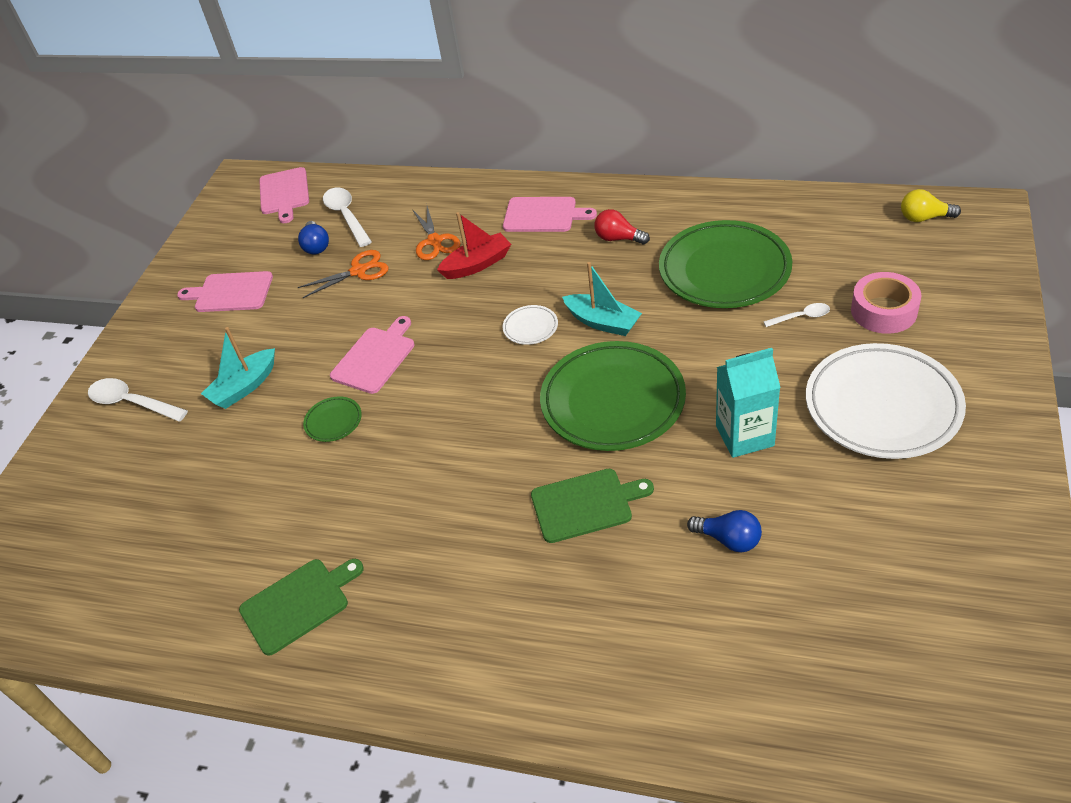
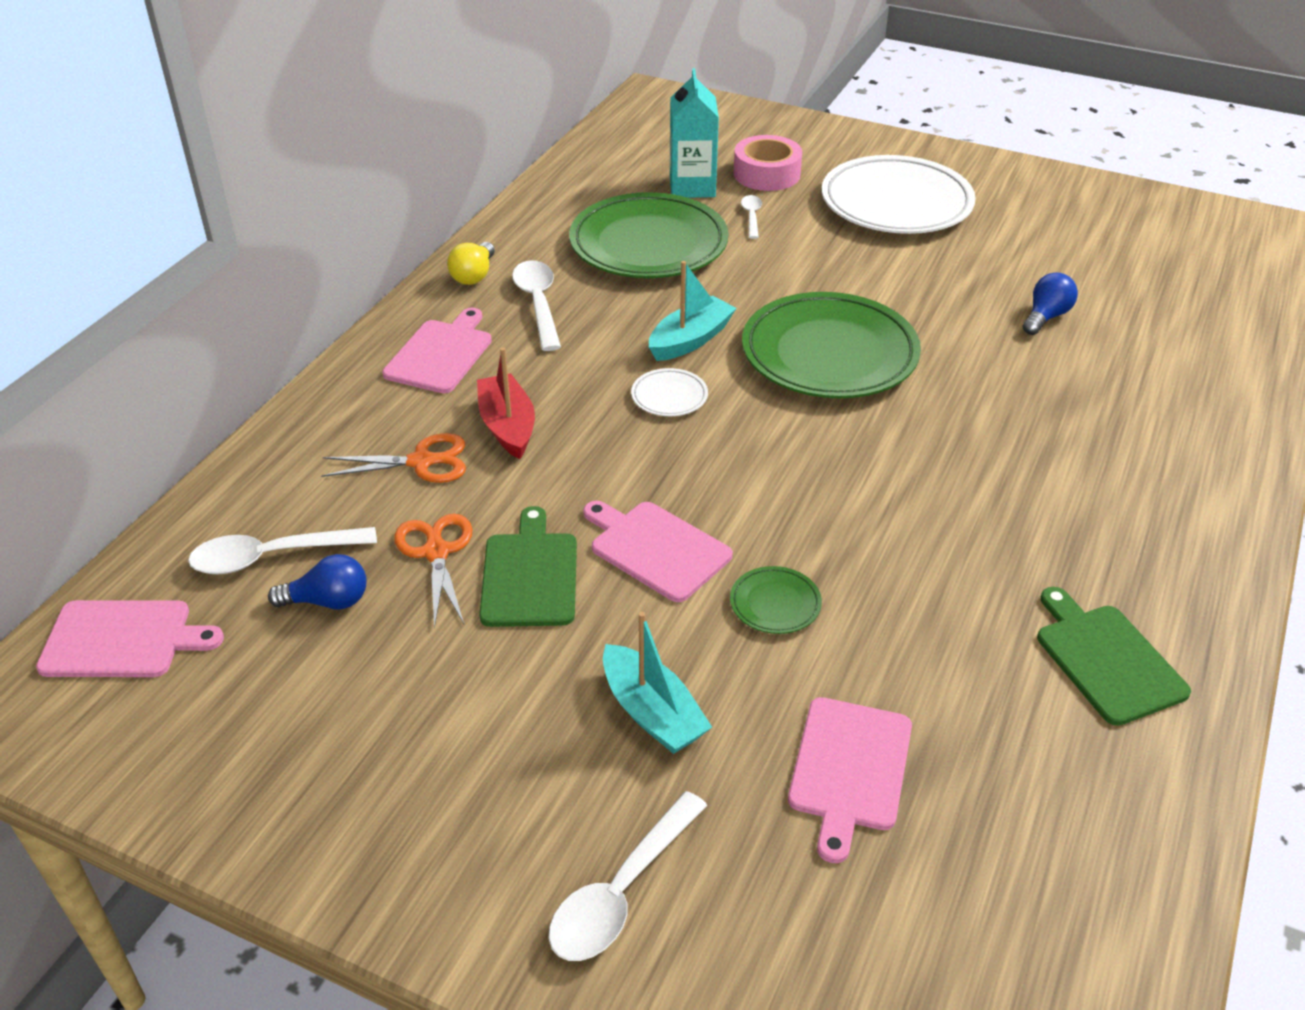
camera: 85 degrees left, 5 degrees down
pink cutting board [177,271,273,312] -> pink cutting board moved to [788,697,912,863]
green cutting board [531,469,654,543] -> green cutting board moved to [479,506,577,627]
red light bulb [594,209,650,245] -> white spoon [512,261,561,351]
turquoise carton [716,348,781,458] -> turquoise carton moved to [670,68,719,198]
yellow light bulb [901,189,961,222] -> yellow light bulb moved to [447,242,495,285]

